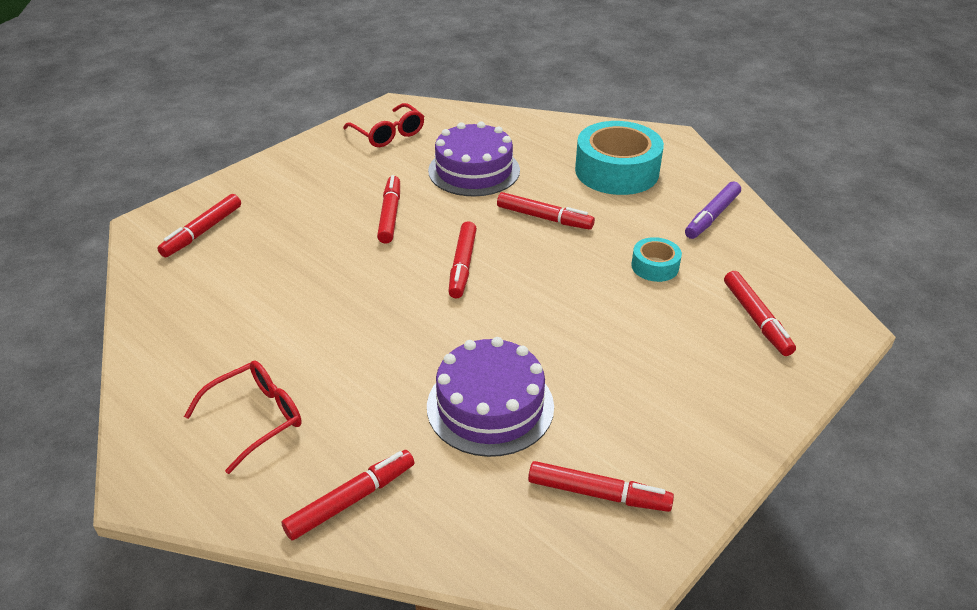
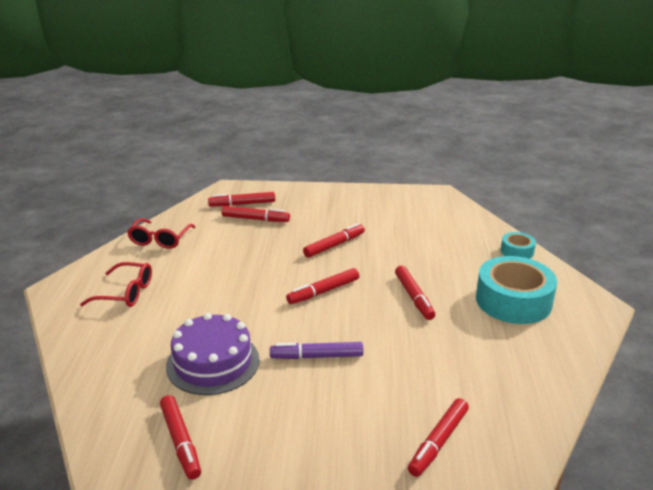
camera: 50 degrees right, 10 degrees down
red marker [281,450,414,540] -> red marker moved to [222,206,290,222]
red glasses [343,103,424,147] -> red glasses moved to [127,218,195,249]
purple cake [428,121,520,196] -> none
turquoise tape [631,237,682,282] -> turquoise tape moved to [501,232,536,259]
purple marker [685,181,741,239] -> purple marker moved to [270,342,364,359]

